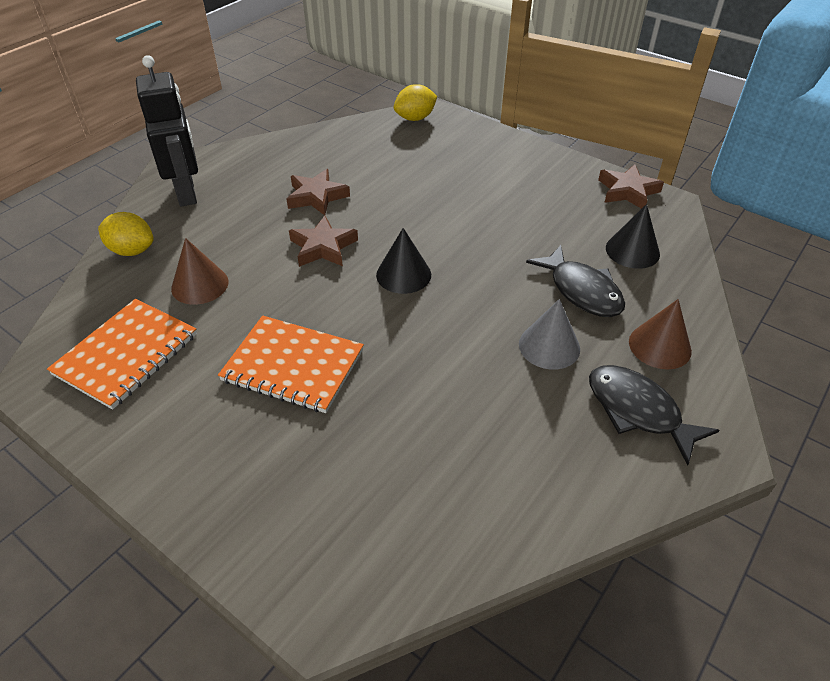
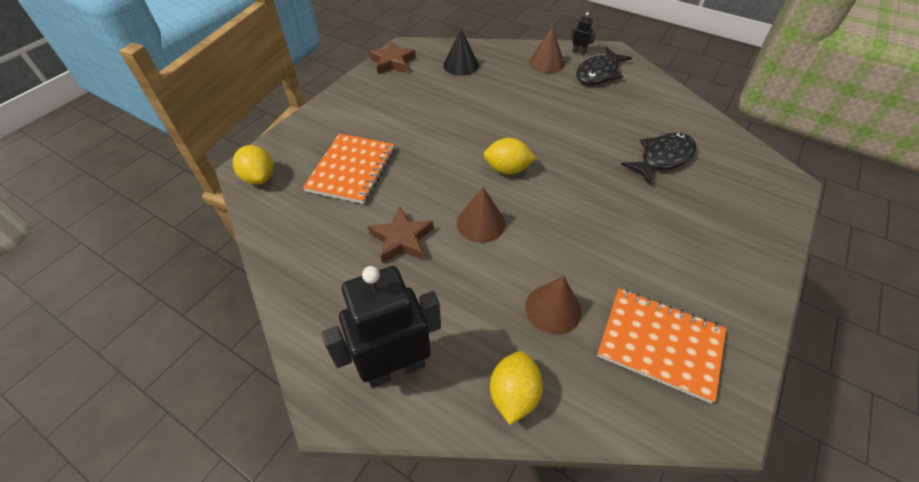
camera: 95 degrees left, 5 degrees up
orange notebook [218,315,364,413] -> orange notebook moved to [303,134,395,204]
brown star [289,215,358,267] -> brown cone [457,187,505,243]
black cone [376,228,431,294] -> yellow lemon [483,138,536,175]
grey cone [519,299,580,370] -> none
black fish [526,245,625,317] -> black fish moved to [621,133,696,185]
none -> black robot [570,12,596,55]

